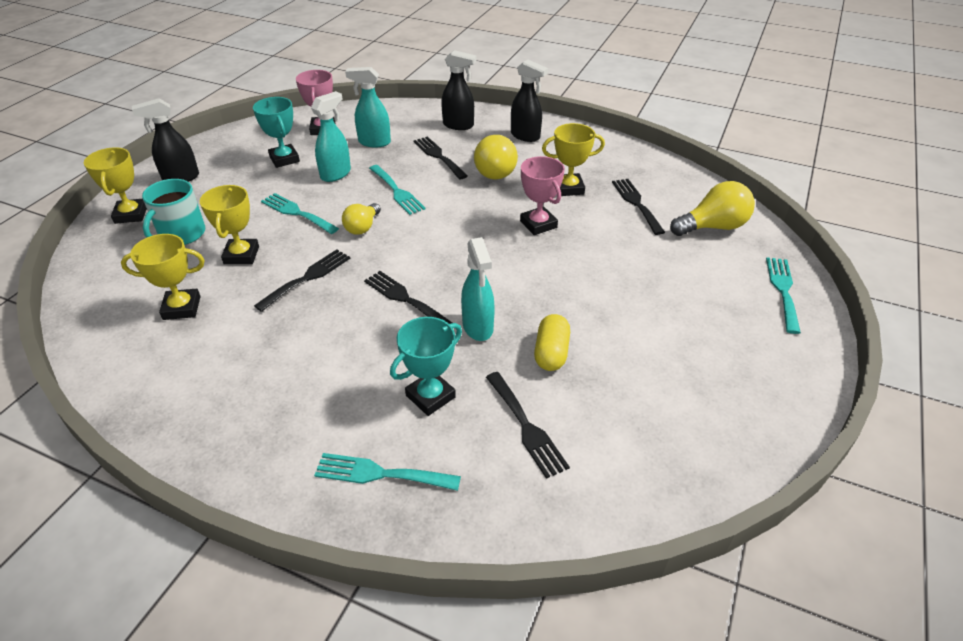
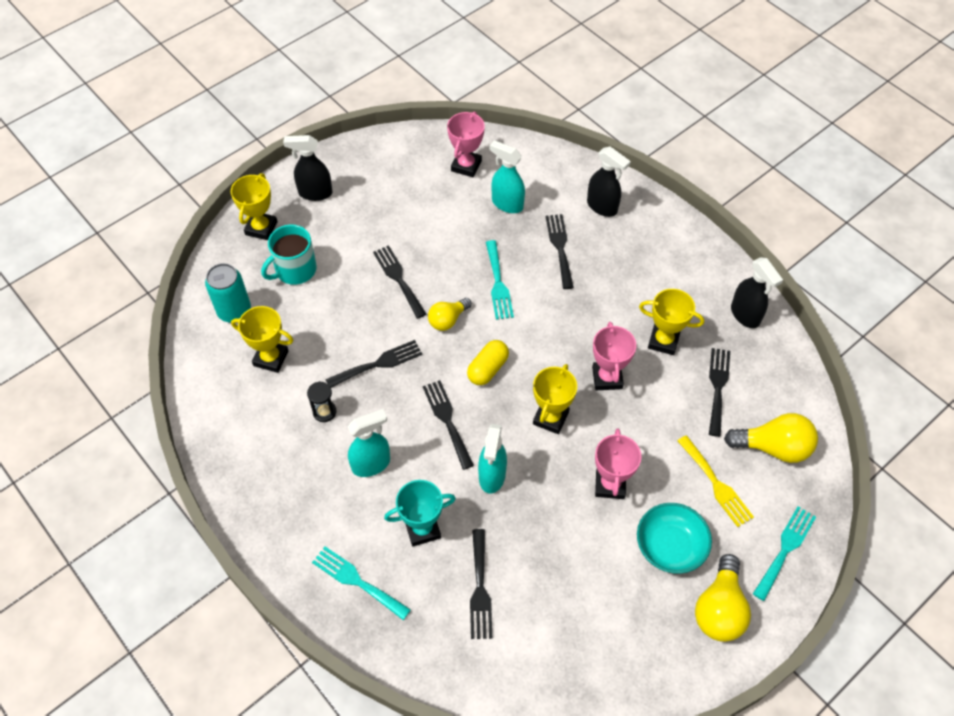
camera: 25 degrees right, 15 degrees up
yellow trophy [200,185,259,265] -> yellow trophy moved to [533,364,577,434]
turquoise trophy [253,97,300,168] -> none
turquoise fork [261,193,339,234] -> black fork [373,245,426,319]
turquoise spray bottle [311,91,351,182] -> turquoise spray bottle moved to [347,409,390,477]
yellow light bulb [474,135,518,179] -> yellow light bulb moved to [695,554,751,642]
black spray bottle [511,59,548,142] -> black spray bottle moved to [731,257,783,328]
yellow capsule [534,314,570,371] -> yellow capsule moved to [467,340,509,385]
none -> turquoise can [205,263,251,322]
none -> black hourglass [307,381,336,422]
none -> pink trophy [595,428,641,499]
none -> turquoise bowl [637,503,712,574]
none -> yellow fork [677,435,754,527]

